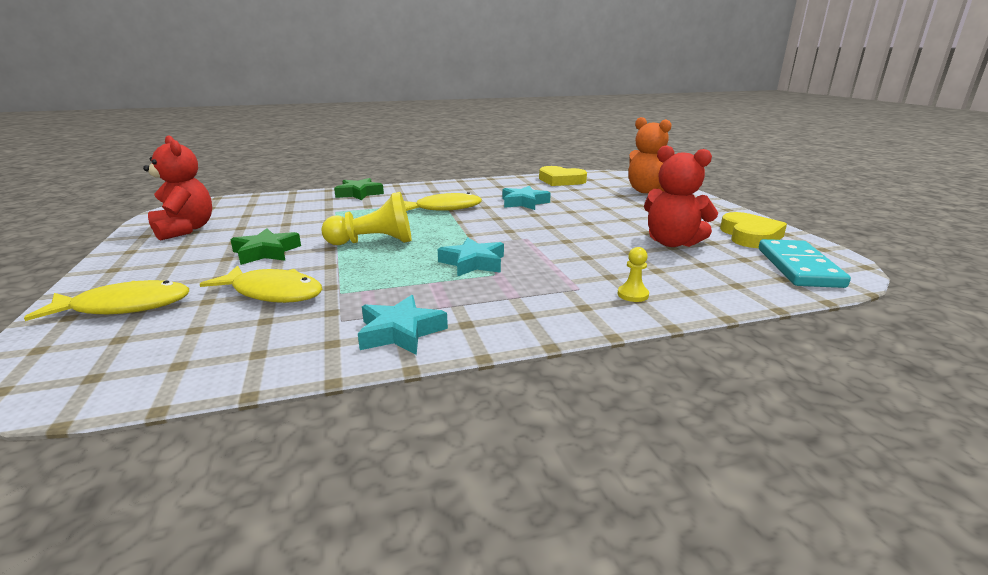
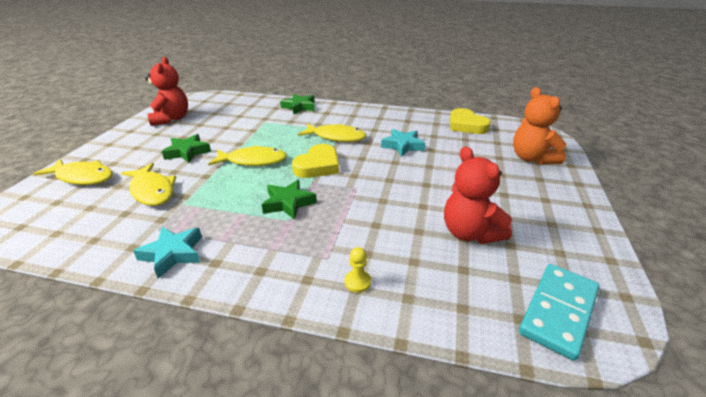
camera: 30 degrees right, 10 degrees up
yellow pawn [321,192,412,245] -> yellow fish [208,145,287,166]
turquoise star [438,237,504,277] -> green star [262,180,317,220]
yellow heart [720,212,787,248] -> yellow heart moved to [292,144,339,178]

